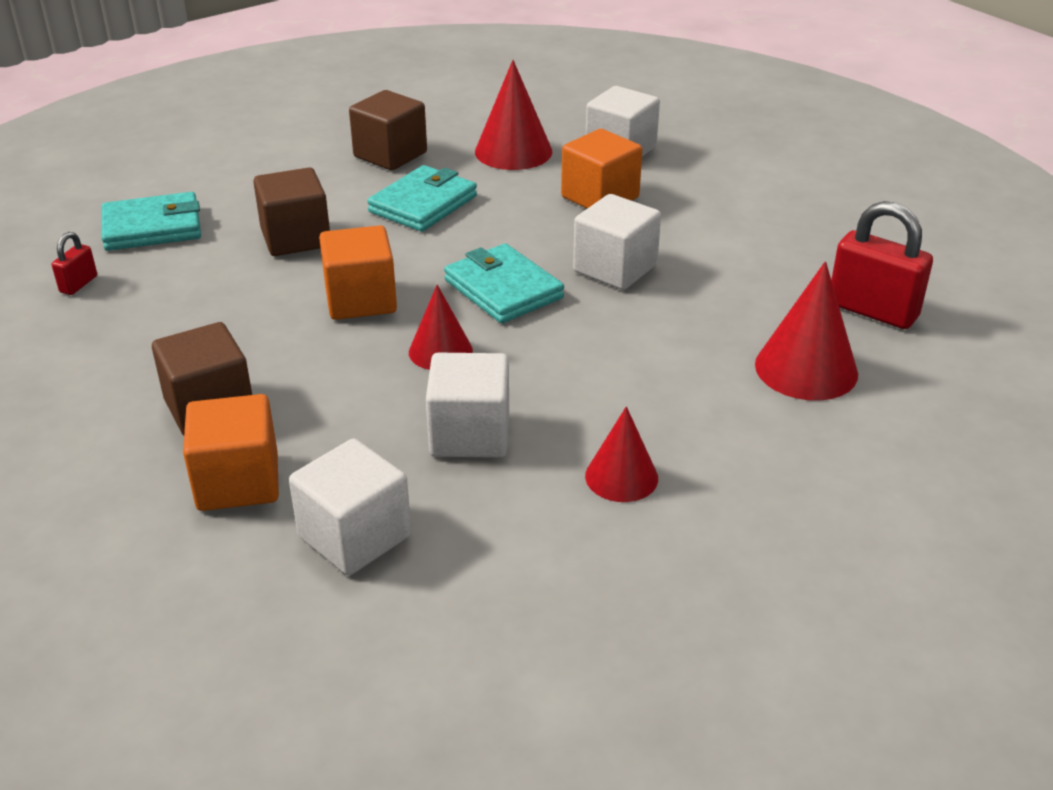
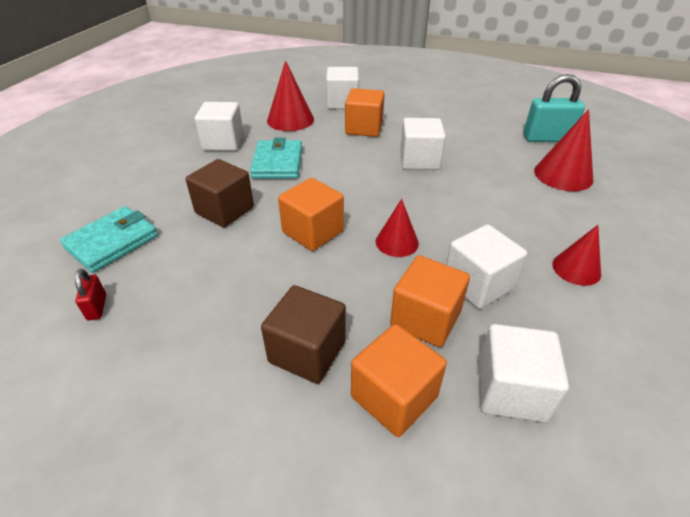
camera: 35 degrees left, 5 degrees up
brown cube [349,90,427,170] -> white cube [195,102,244,151]
turquoise wallet [444,243,564,324] -> none
red padlock [831,201,933,329] -> turquoise padlock [523,74,585,142]
none -> orange cube [390,255,470,347]

